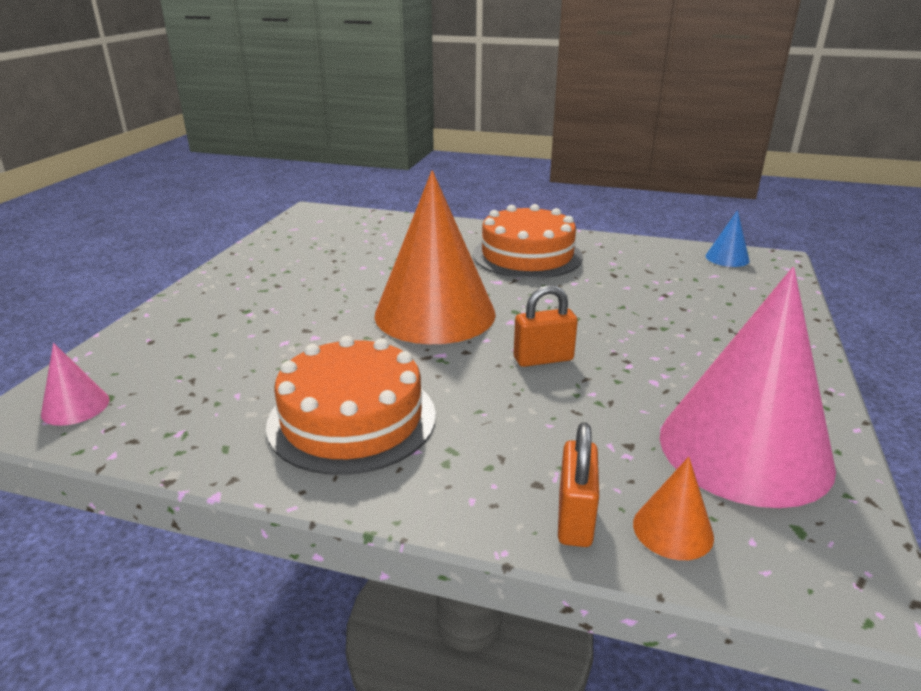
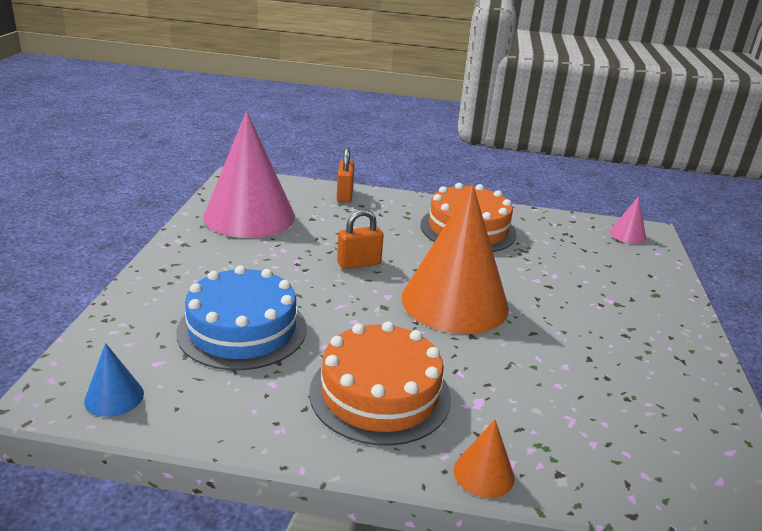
camera: 170 degrees right, 0 degrees up
orange cone [633,457,714,560] -> orange cone moved to [454,420,514,498]
none -> blue cake [176,265,306,370]

